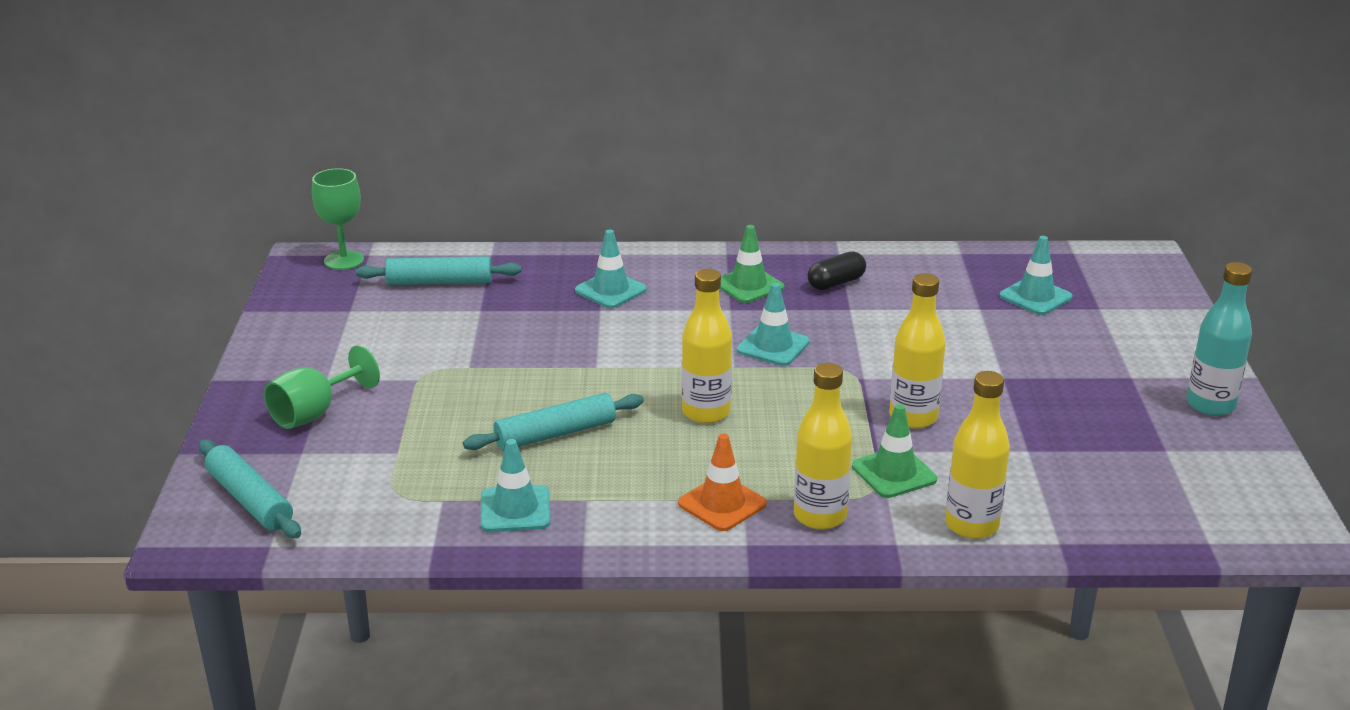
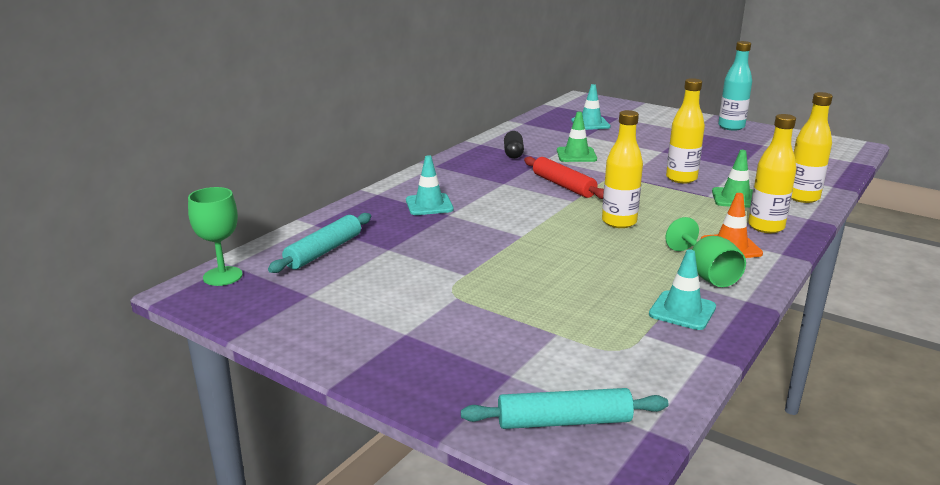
camera: 55 degrees left, 5 degrees down
green goblet [264,345,380,429] -> green goblet moved to [665,217,746,287]
turquoise rolling pin [463,393,644,451] -> none
green traffic cone [720,225,784,303] -> green traffic cone moved to [557,112,597,162]
turquoise traffic cone [737,283,810,366] -> red rolling pin [524,157,604,199]

